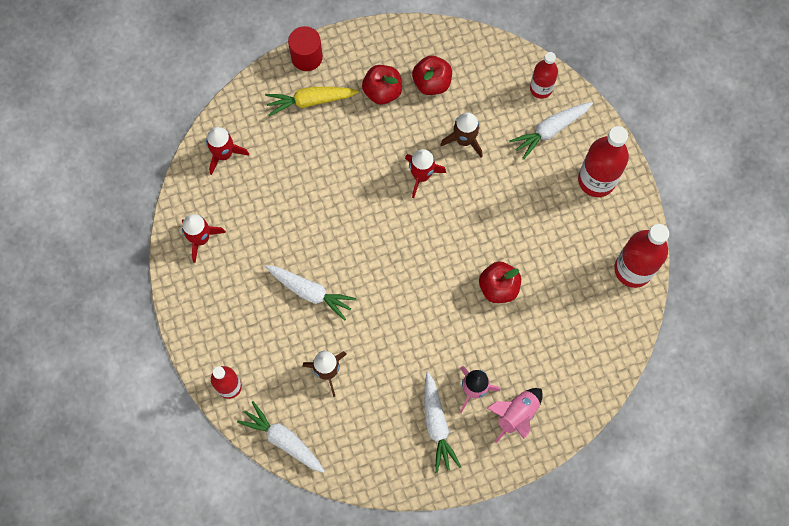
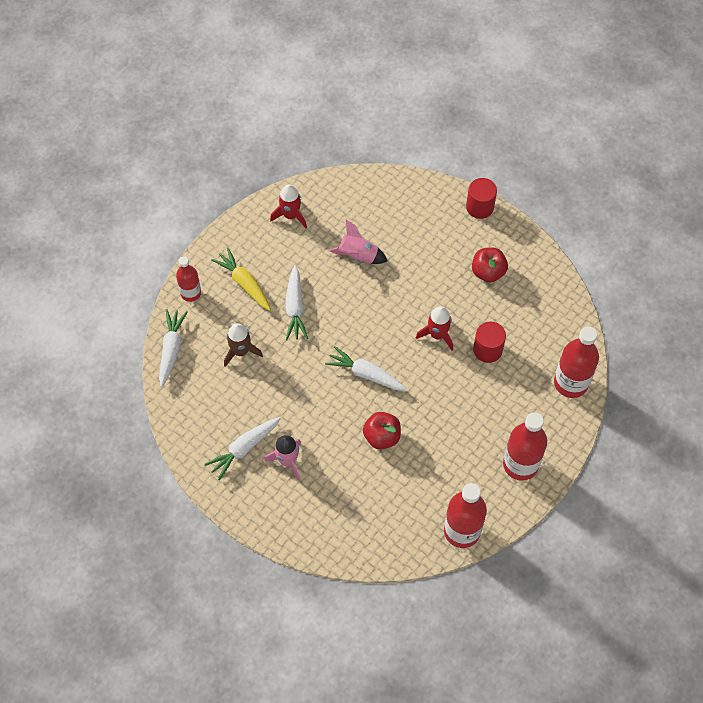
camera: 60 degrees right, 10 degrees down
red rocket [206,127,249,175] -> none
yellow carrot [265,87,359,116] -> yellow carrot moved to [211,248,271,311]
red apple [412,55,452,95] -> none
brown rocket [440,112,483,158] -> red cylinder [473,322,506,363]
pink rocket [487,388,543,443] -> pink rocket moved to [329,219,387,264]
white carrot [509,102,593,160] -> white carrot moved to [325,346,408,391]
red bottle [530,52,558,99] -> red bottle [554,326,599,398], size x1.62

